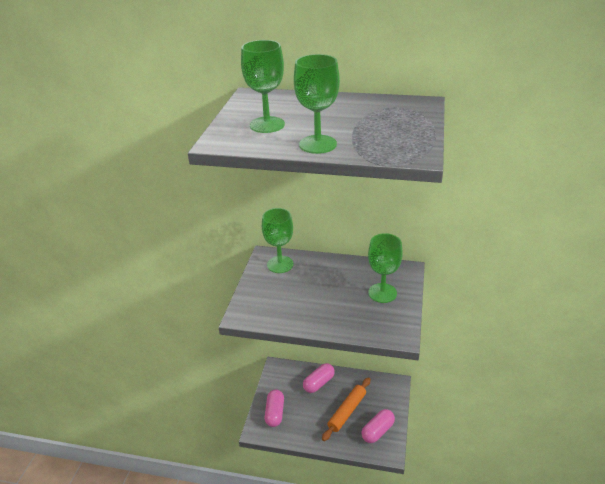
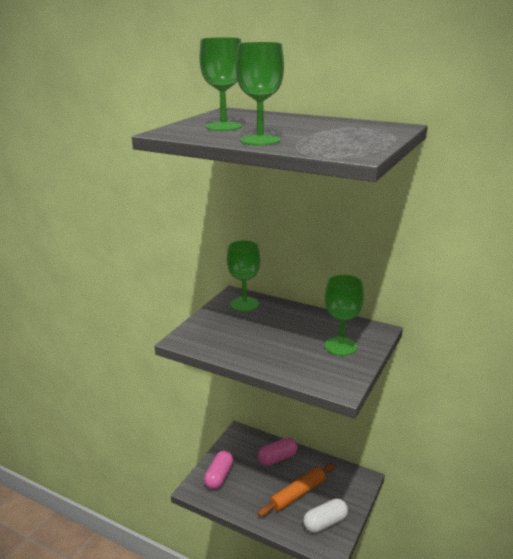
camera: 15 degrees right, 10 degrees down
pink capsule [361,409,395,443] -> white capsule [303,498,348,533]

